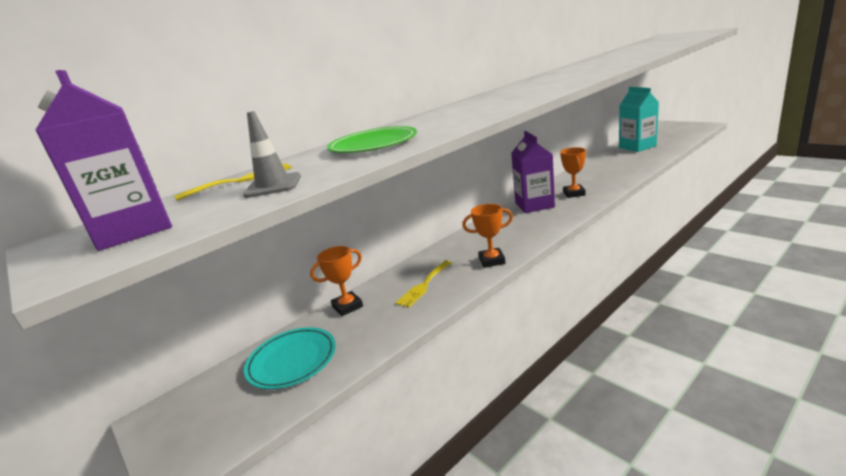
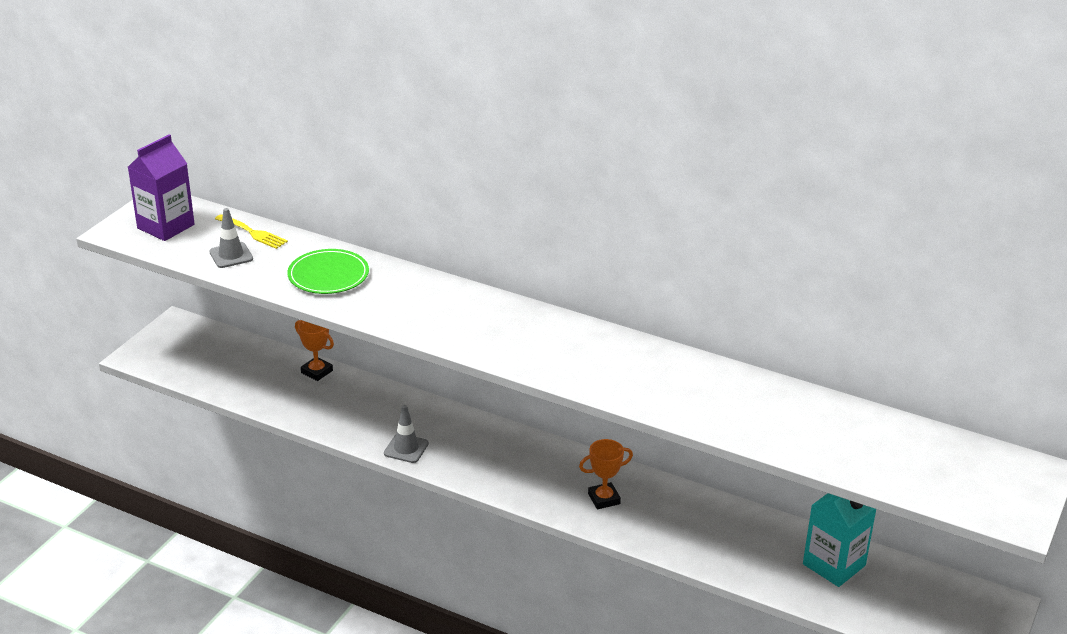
camera: 65 degrees right, 10 degrees up
turquoise plate [244,327,336,389] -> none
yellow fork [395,261,452,307] -> none
orange trophy [462,204,513,268] -> grey traffic cone [384,405,429,463]
purple carton [511,131,555,213] -> none

